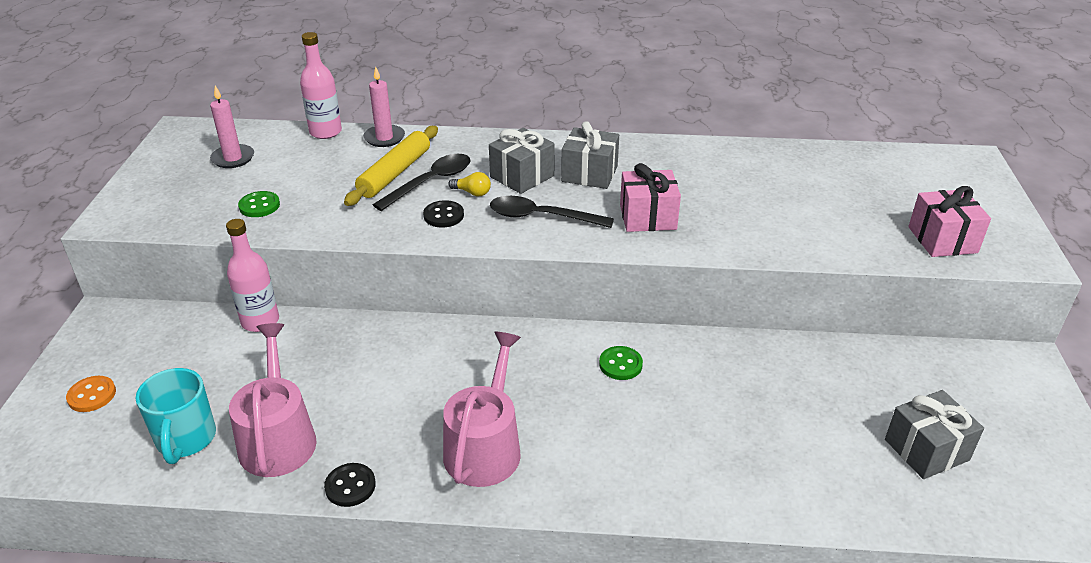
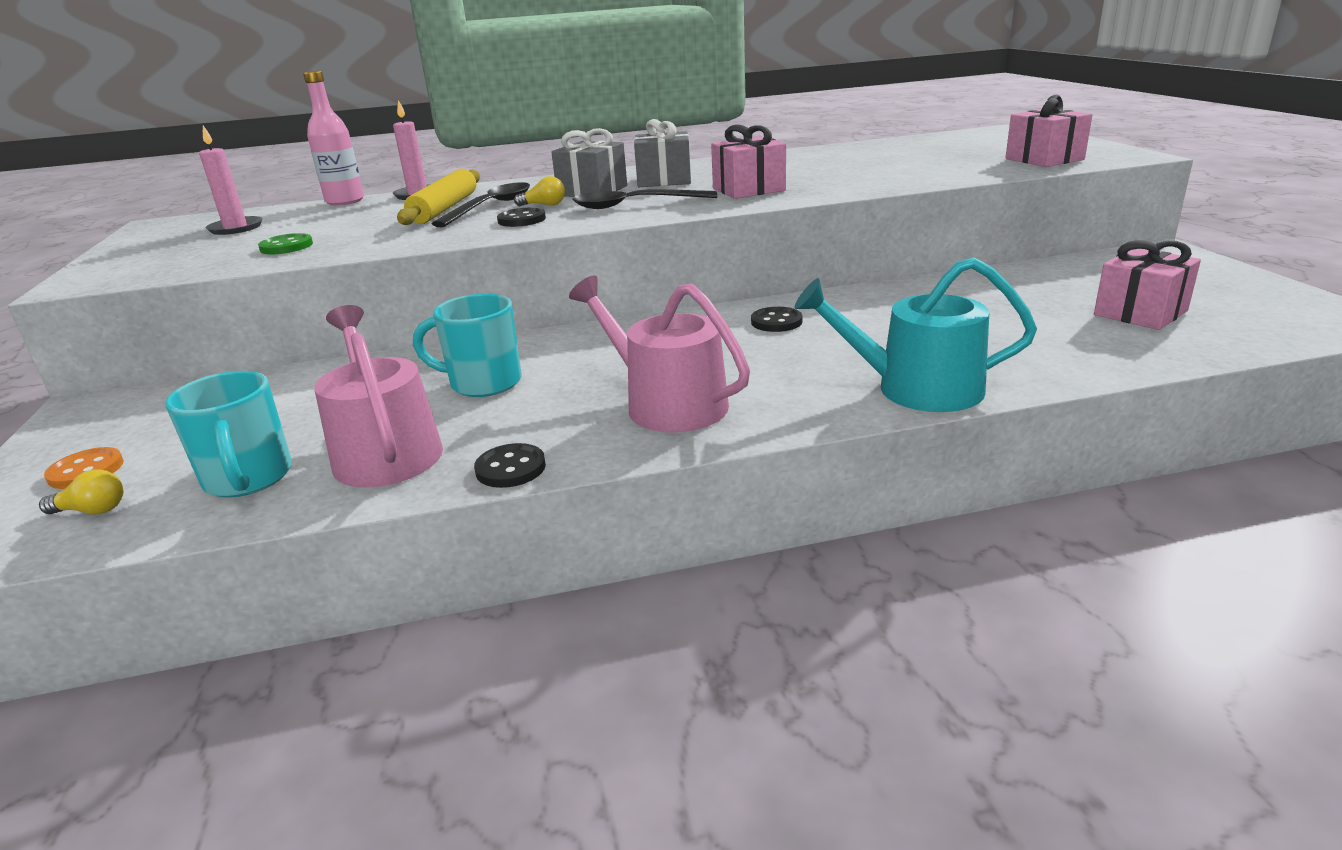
camera: 15 degrees left, 10 degrees down
pink bottle [226,219,279,332] -> none
pink watering can [443,332,521,487] -> pink watering can turned 45 degrees counterclockwise [569,276,750,433]
green button [599,346,643,380] -> black button [751,307,802,332]
grey gift [885,390,984,479] -> pink gift [1094,240,1201,330]
none -> yellow light bulb [39,469,123,514]
none -> turquoise mug [413,294,522,397]
none -> turquoise watering can [794,257,1037,412]

